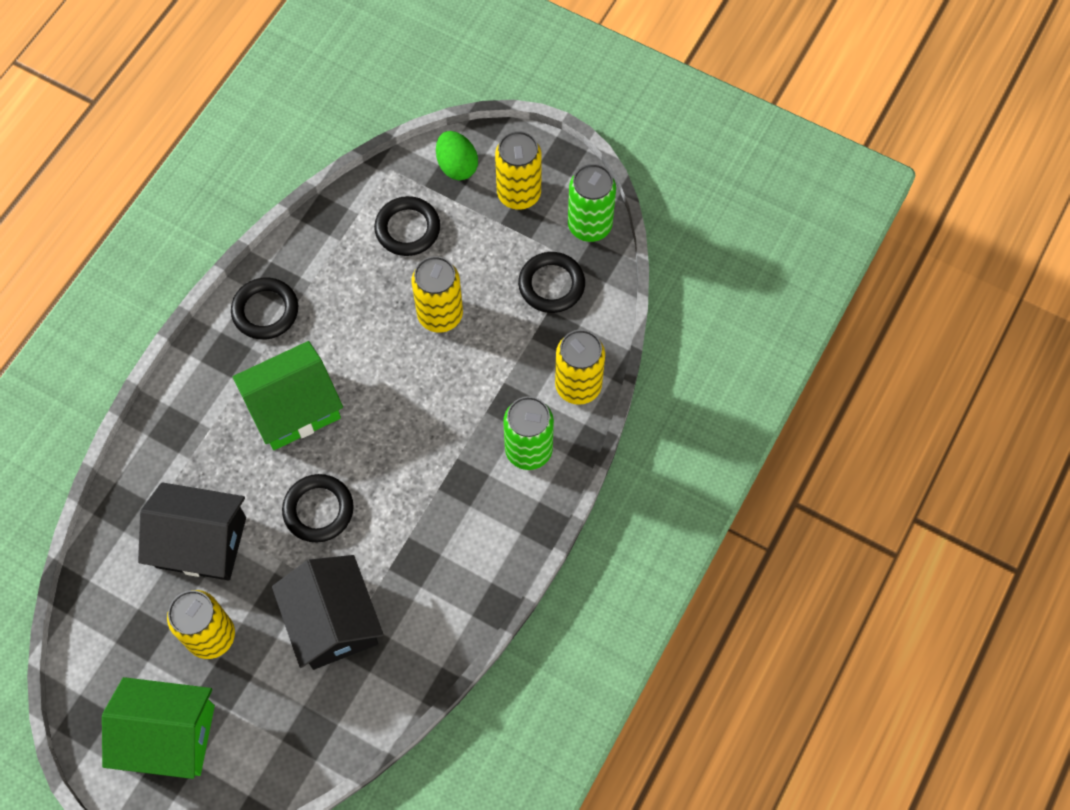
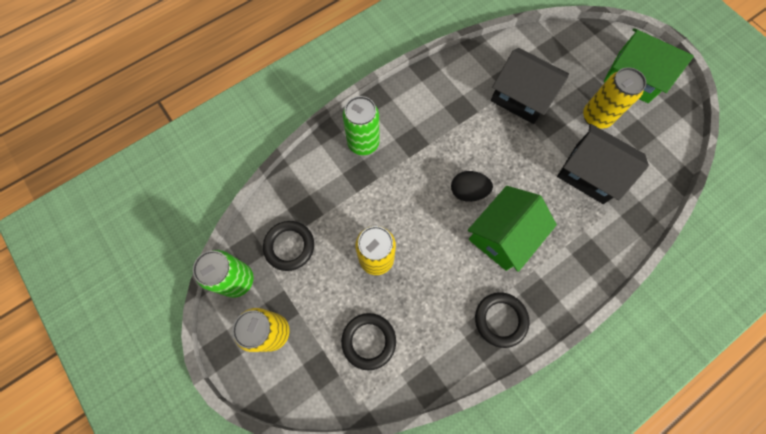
camera: 155 degrees left, 5 degrees up
green house [233,341,343,450] -> green house turned 45 degrees counterclockwise [468,186,557,272]
black house [272,555,384,670] -> black house turned 60 degrees counterclockwise [491,48,569,124]
black ring [282,474,354,542] -> none
green egg [436,131,478,180] -> none
yellow can [555,330,605,405] -> none
none -> black egg [451,171,493,202]

